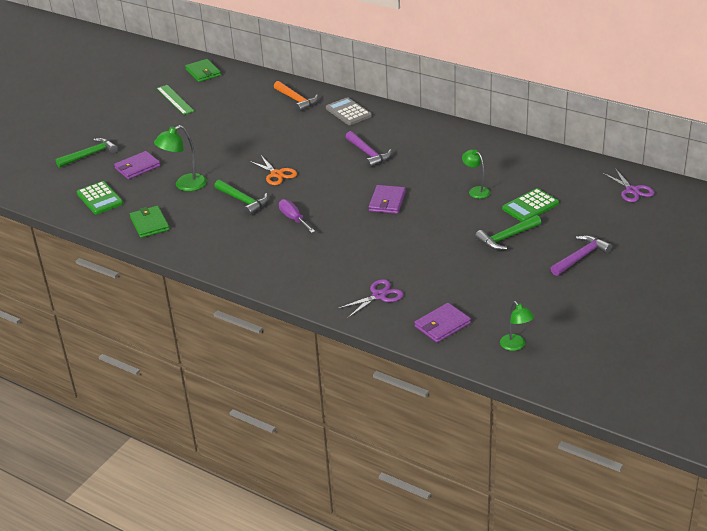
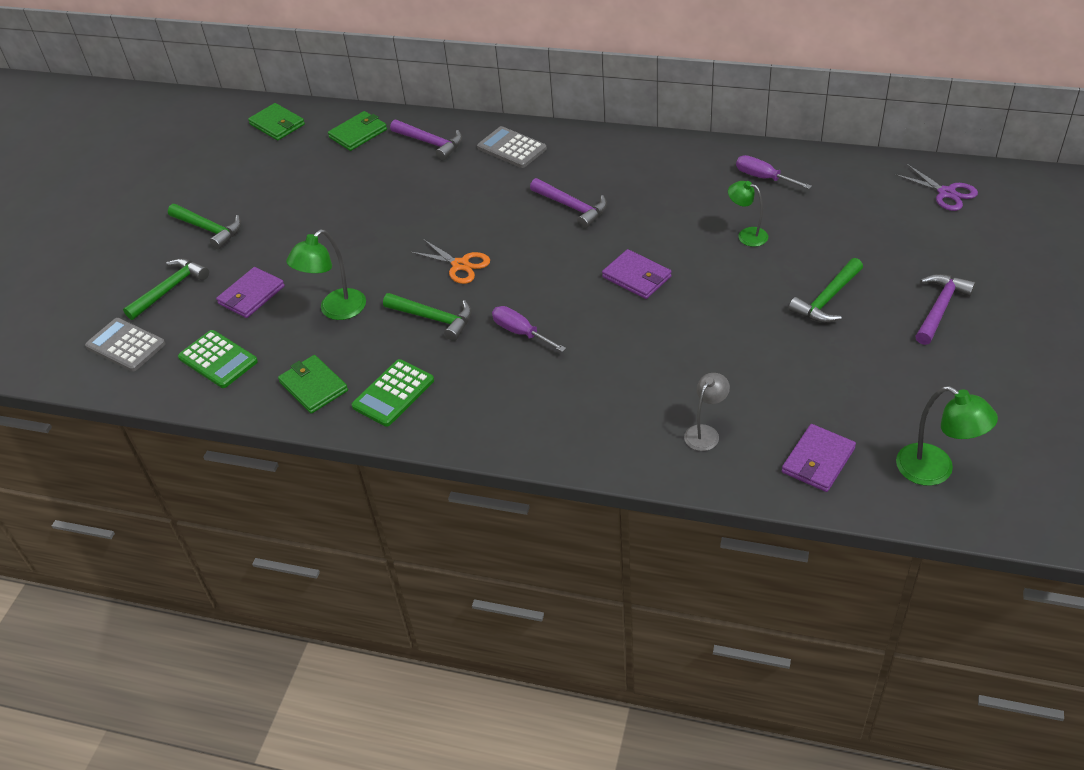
camera: 15 degrees left, 10 degrees up
green ruler [157,85,194,115] -> none
orange hammer [274,81,318,112] -> purple hammer [390,119,462,161]
purple scissors [337,279,404,318] -> grey lamp [684,373,730,451]
purple wallet [369,185,406,214] -> purple wallet turned 45 degrees counterclockwise [602,249,672,299]
green lamp [500,301,534,351] -> green lamp [896,386,998,486], size x1.51
green calculator [502,188,559,222] -> green calculator moved to [351,359,434,427]
none -> grey calculator [85,318,166,372]
none -> green hammer [168,204,241,249]
none -> green wallet [328,111,387,151]
none -> purple screwdriver [736,155,812,189]

